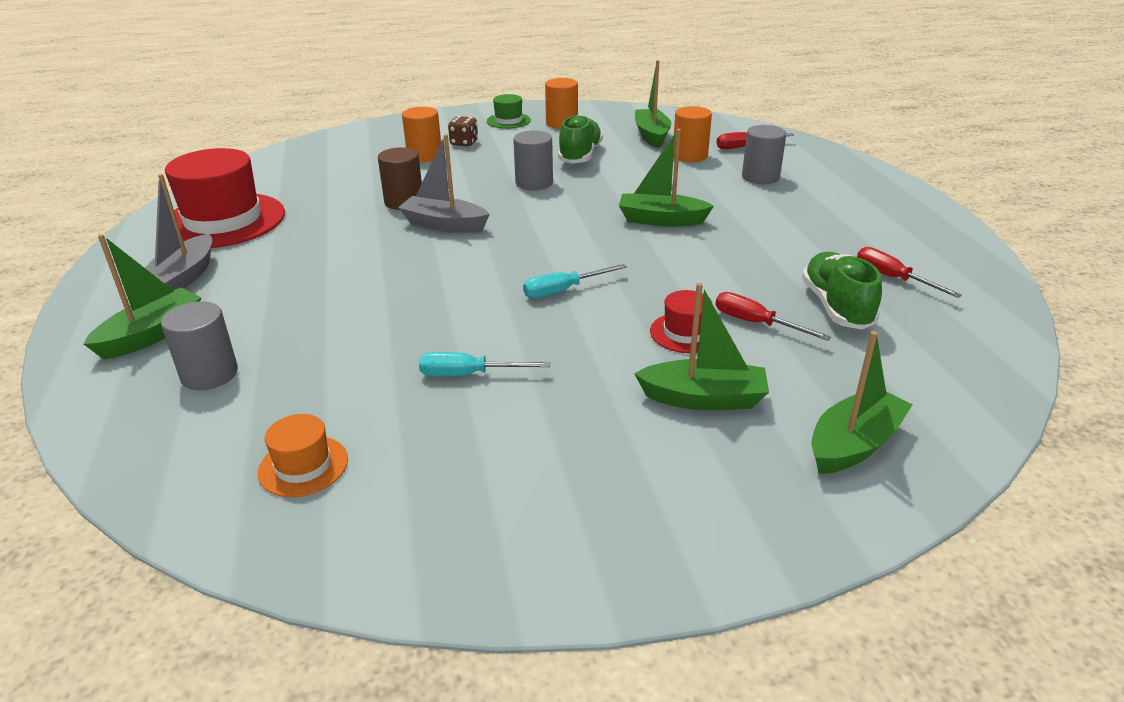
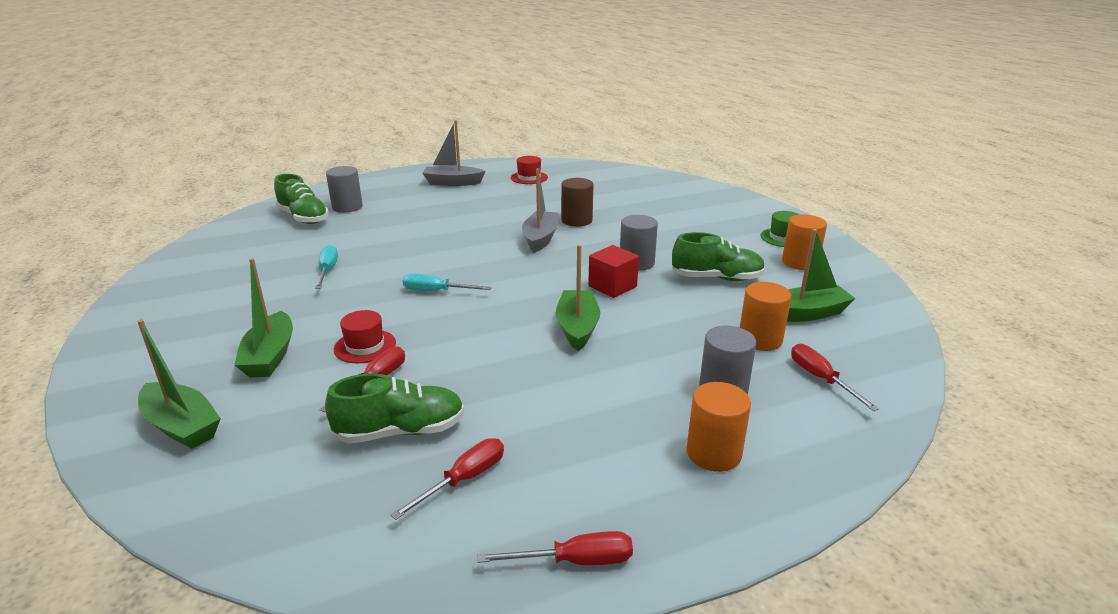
camera: 80 degrees right, 5 degrees down
green boat [84,234,202,360] -> none
red hat [165,148,285,248] -> red hat [511,156,548,184], size x0.47
orange hat [258,414,348,497] -> none
orange cylinder [402,107,441,162] -> orange cylinder moved to [687,382,751,472]
brown dice [448,116,478,146] -> none
turquoise screwdriver [523,264,627,298] -> turquoise screwdriver turned 45 degrees counterclockwise [403,273,492,291]
none -> green shoe [274,174,329,224]
none -> red screwdriver [478,531,633,565]
none -> red cube [588,245,639,298]

